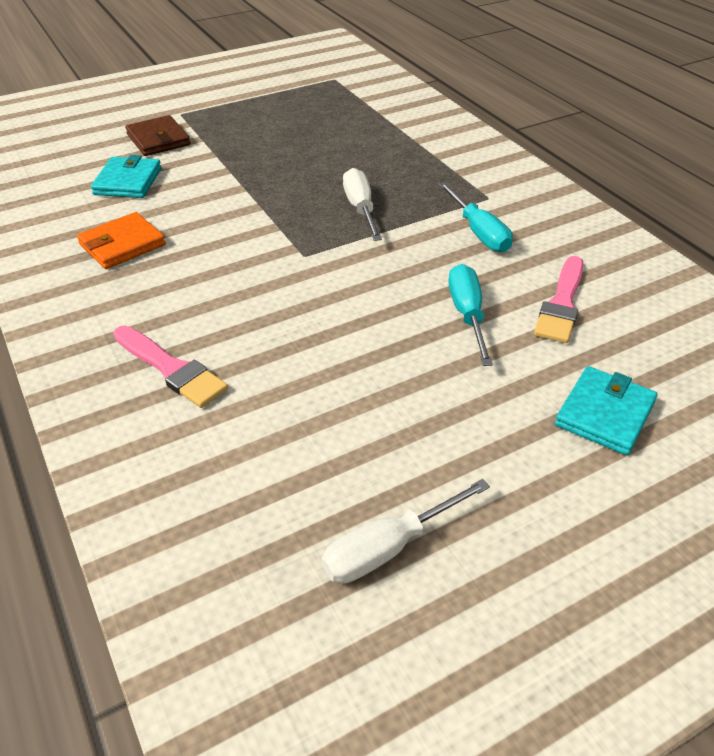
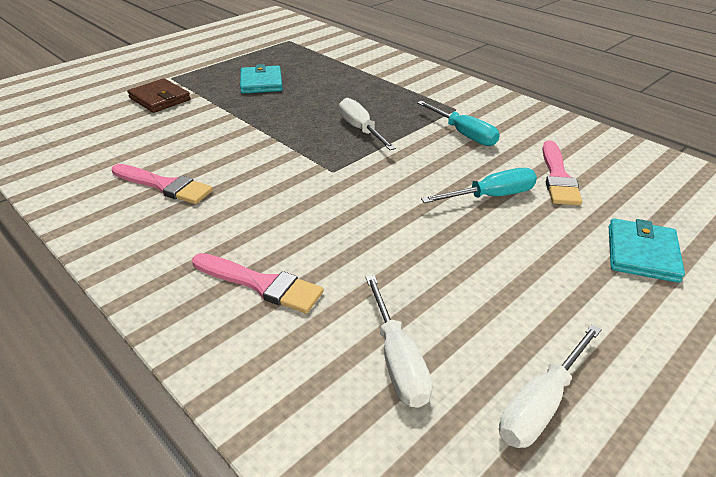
camera: 15 degrees left, 5 degrees down
orange wallet [77,212,166,269] -> pink brush [112,164,213,204]
turquoise wallet [91,155,161,198] -> turquoise wallet moved to [240,64,283,94]
turquoise screwdriver [448,264,493,366] -> turquoise screwdriver turned 90 degrees clockwise [421,168,537,203]
none -> white screwdriver [365,275,433,408]

